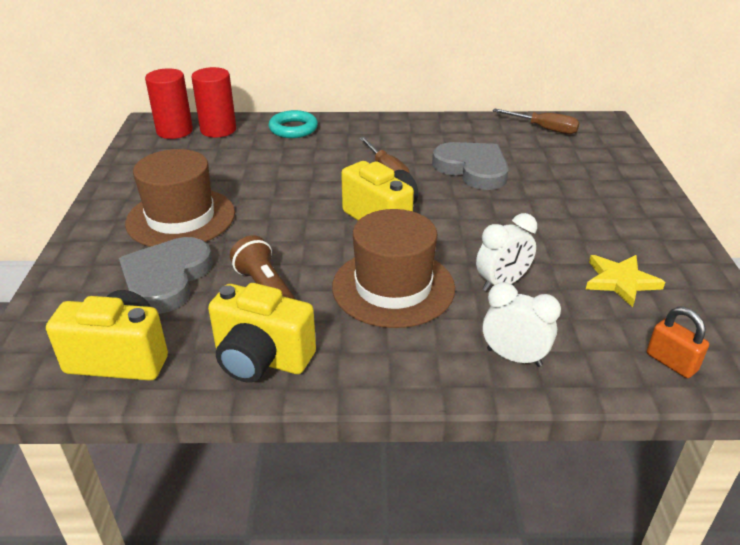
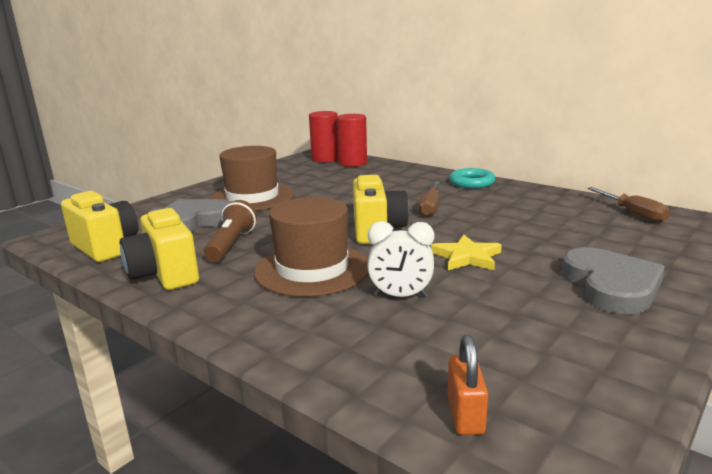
camera: 40 degrees right, 15 degrees down
turquoise ring [269,110,318,138] -> turquoise ring moved to [449,168,496,188]
grey heart [432,142,509,190] -> grey heart moved to [562,247,665,314]
white clock [483,282,561,367] -> none
yellow star [586,255,665,308] -> yellow star moved to [431,235,502,270]

